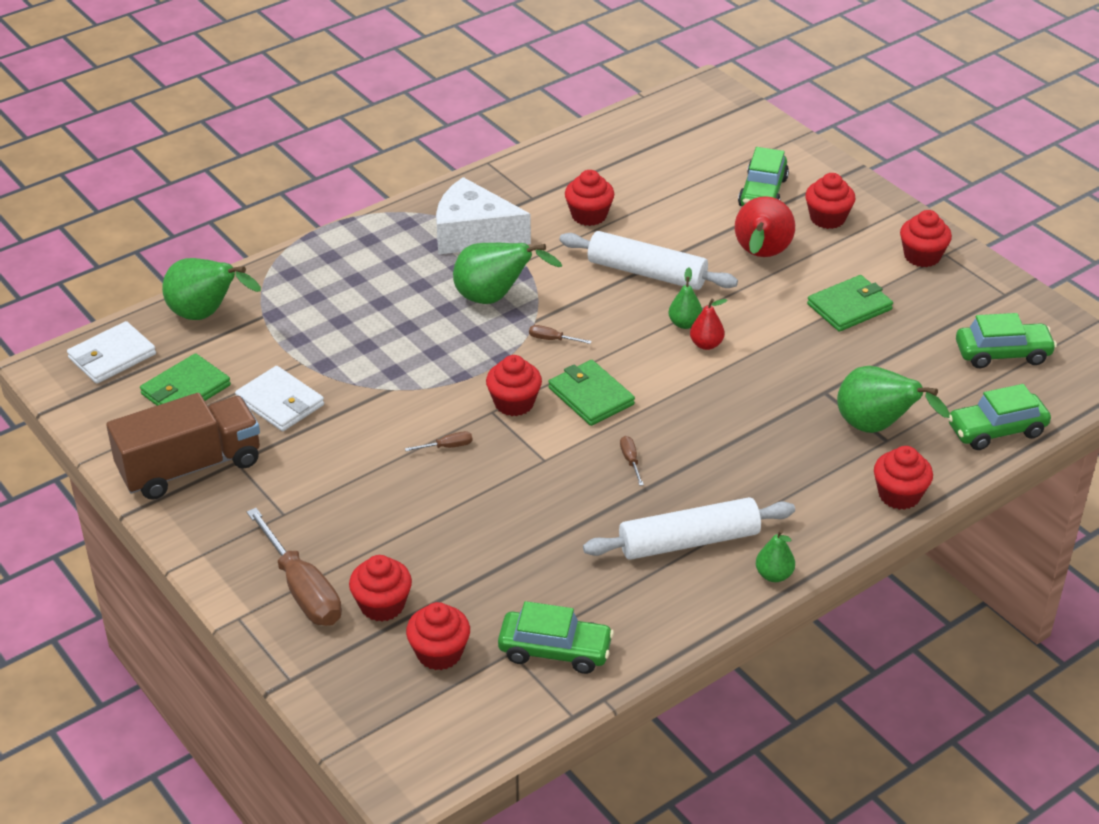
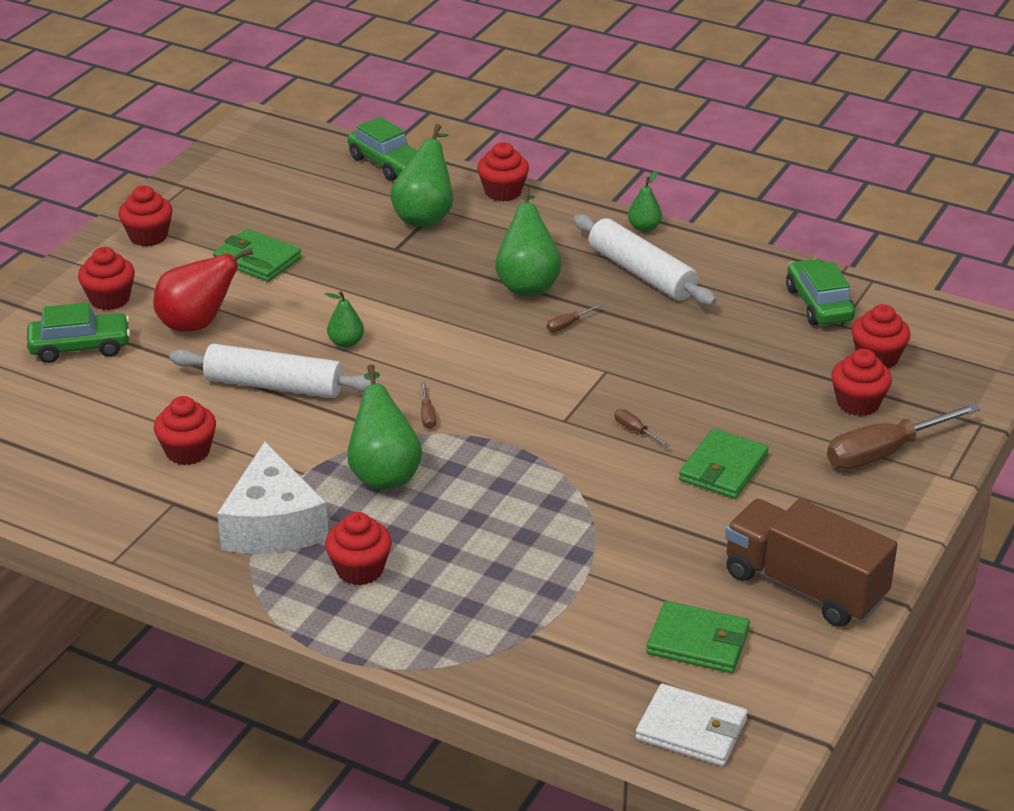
camera: 115 degrees left, 5 degrees down
green pear [162,258,261,320] -> green pear moved to [495,186,562,296]
white wallet [235,366,324,431] -> none
brown screwdriver [247,508,342,626] -> brown screwdriver turned 150 degrees counterclockwise [827,403,980,470]
red cupcake [486,355,542,416] -> red cupcake moved to [325,512,392,585]
green wallet [548,360,635,426] -> green wallet moved to [679,428,769,499]
white rolling pin [560,231,738,290] -> white rolling pin turned 75 degrees counterclockwise [169,343,379,398]
red pear [690,299,728,350] -> none
green car [956,313,1057,368] -> none

